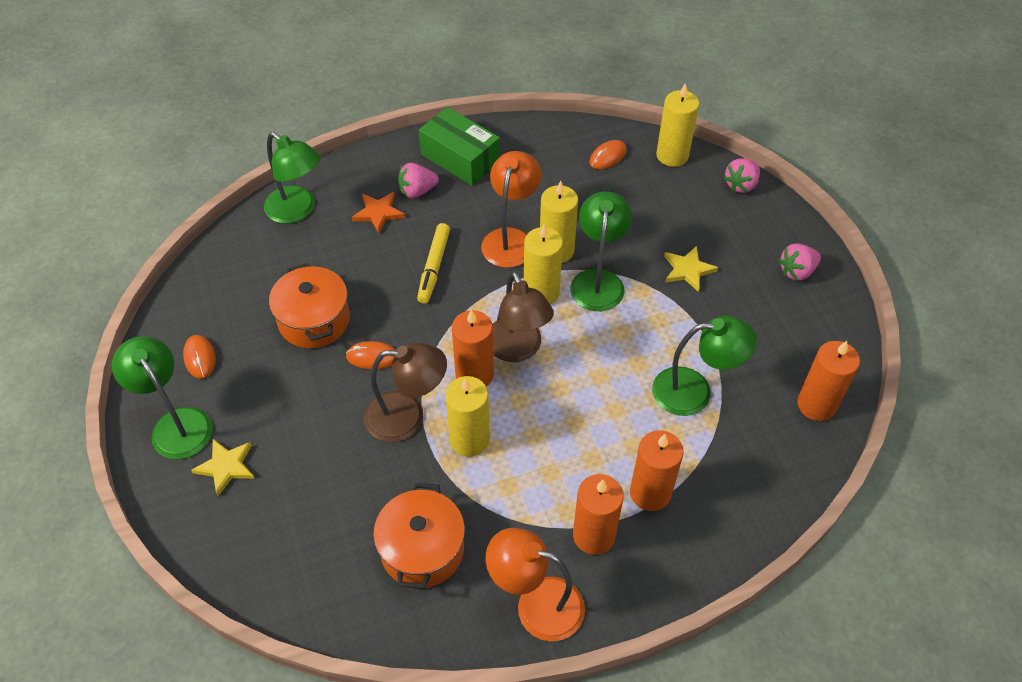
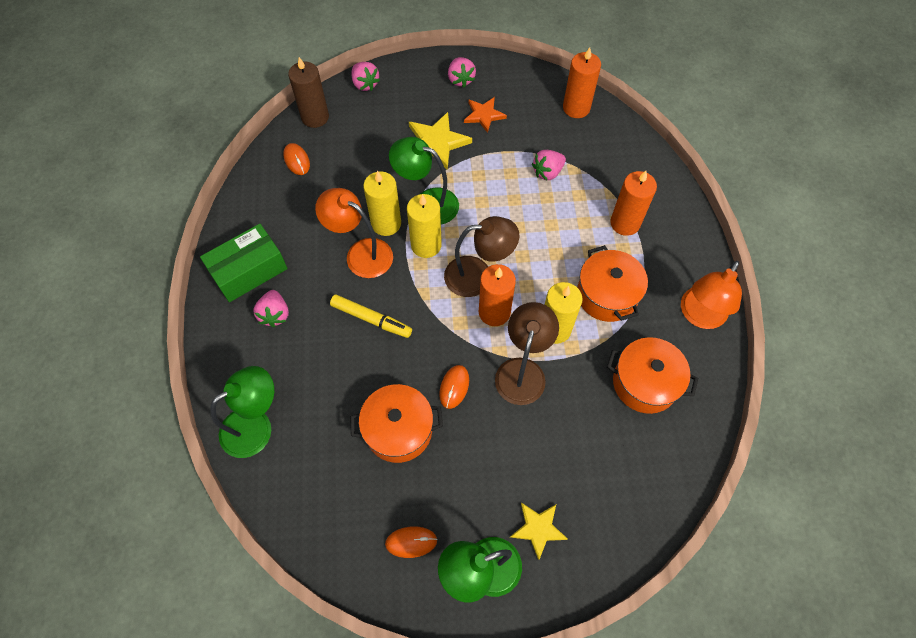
camera: 75 degrees left, 10 degrees up
orange star [352,192,405,233] -> orange star moved to [464,97,507,133]
orange candle [573,474,624,555] -> none
green lamp [652,316,757,416] -> pink strawberry [532,150,566,180]
yellow candle [656,83,699,167] -> brown candle [288,57,329,128]
yellow star [664,246,718,292] -> yellow star [409,112,472,170], size x1.53
none -> orange pot [577,245,648,322]

